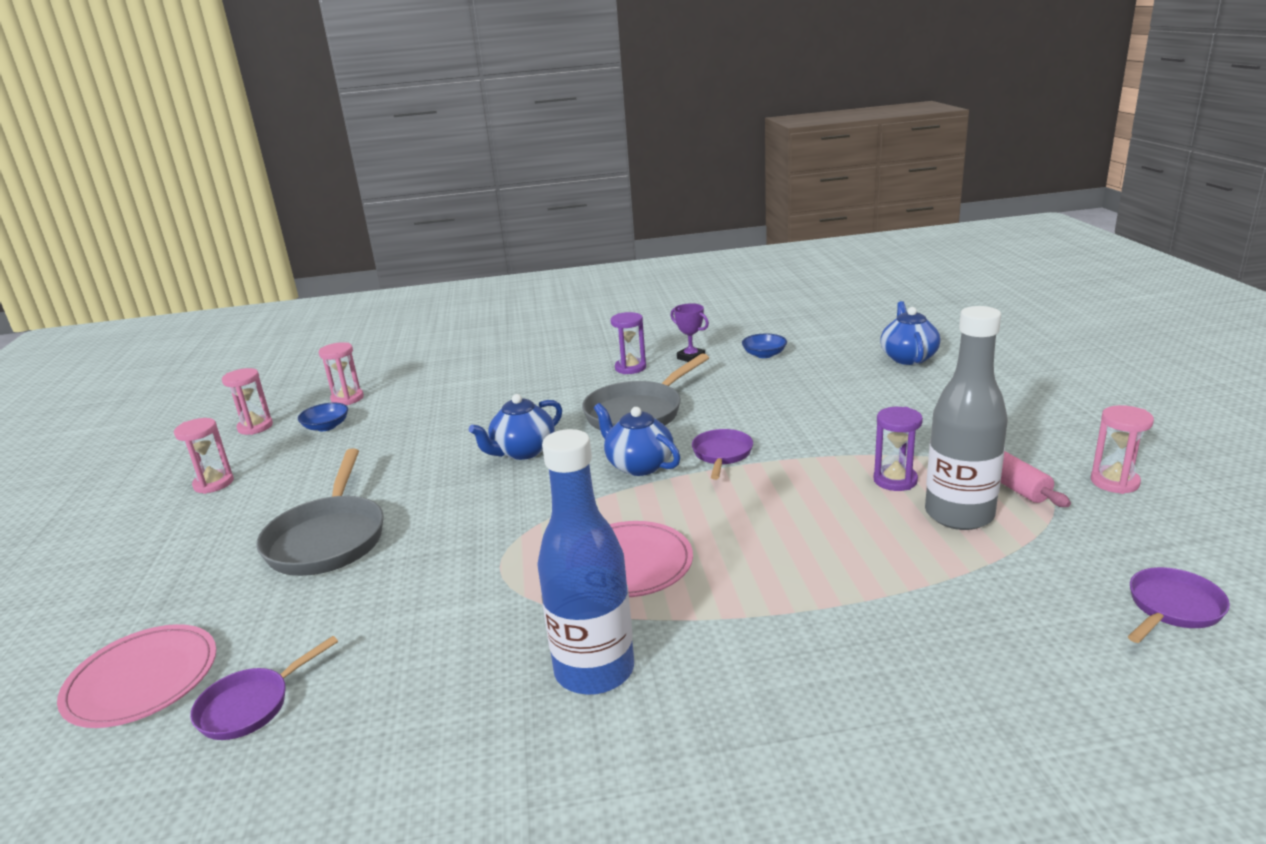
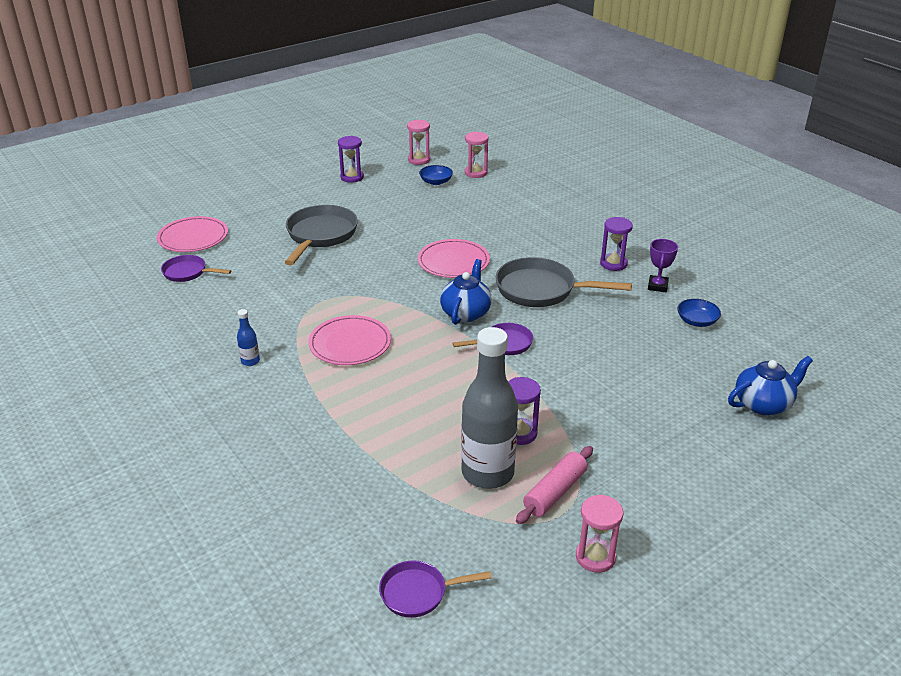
camera: 60 degrees right, 10 degrees up
pink hourglass [174,418,234,494] -> purple hourglass [338,136,364,183]
grey pan [256,448,384,576] -> grey pan turned 135 degrees clockwise [285,205,358,265]
blue teapot [469,394,562,460] -> pink plate [418,239,490,278]
blue bottle [537,429,634,695] -> blue bottle [237,309,260,366], size x0.41
purple pan [1128,567,1230,643] -> purple pan turned 150 degrees clockwise [379,560,492,618]

